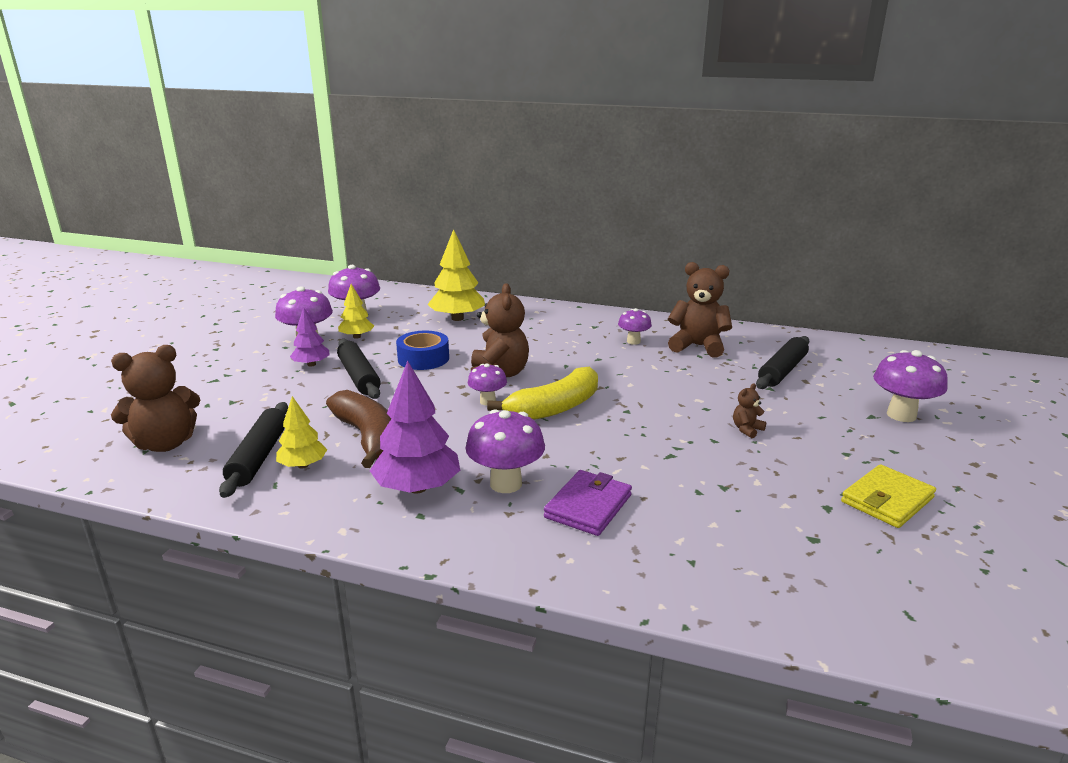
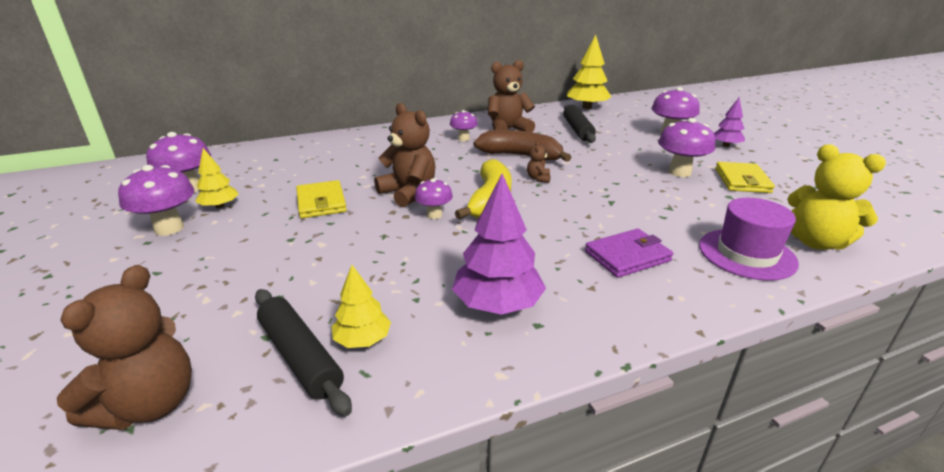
camera: 40 degrees left, 5 degrees up
purple tree [290,307,330,367] -> purple tree moved to [714,98,745,147]
brown banana [326,390,391,468] -> brown banana moved to [474,130,571,162]
black rolling pin [337,339,381,399] -> none
blue tape [396,331,449,370] -> yellow wallet [296,180,347,218]
yellow tree [427,229,485,321] -> yellow tree moved to [567,35,612,109]
purple mushroom [466,409,545,493] -> purple mushroom moved to [658,118,716,177]
purple wallet [544,470,632,536] -> purple wallet turned 75 degrees clockwise [585,229,673,278]
brown teddy bear [733,383,766,438] -> brown teddy bear moved to [527,141,550,183]
none -> purple hat [699,198,799,281]
none -> yellow teddy bear [787,145,886,250]

